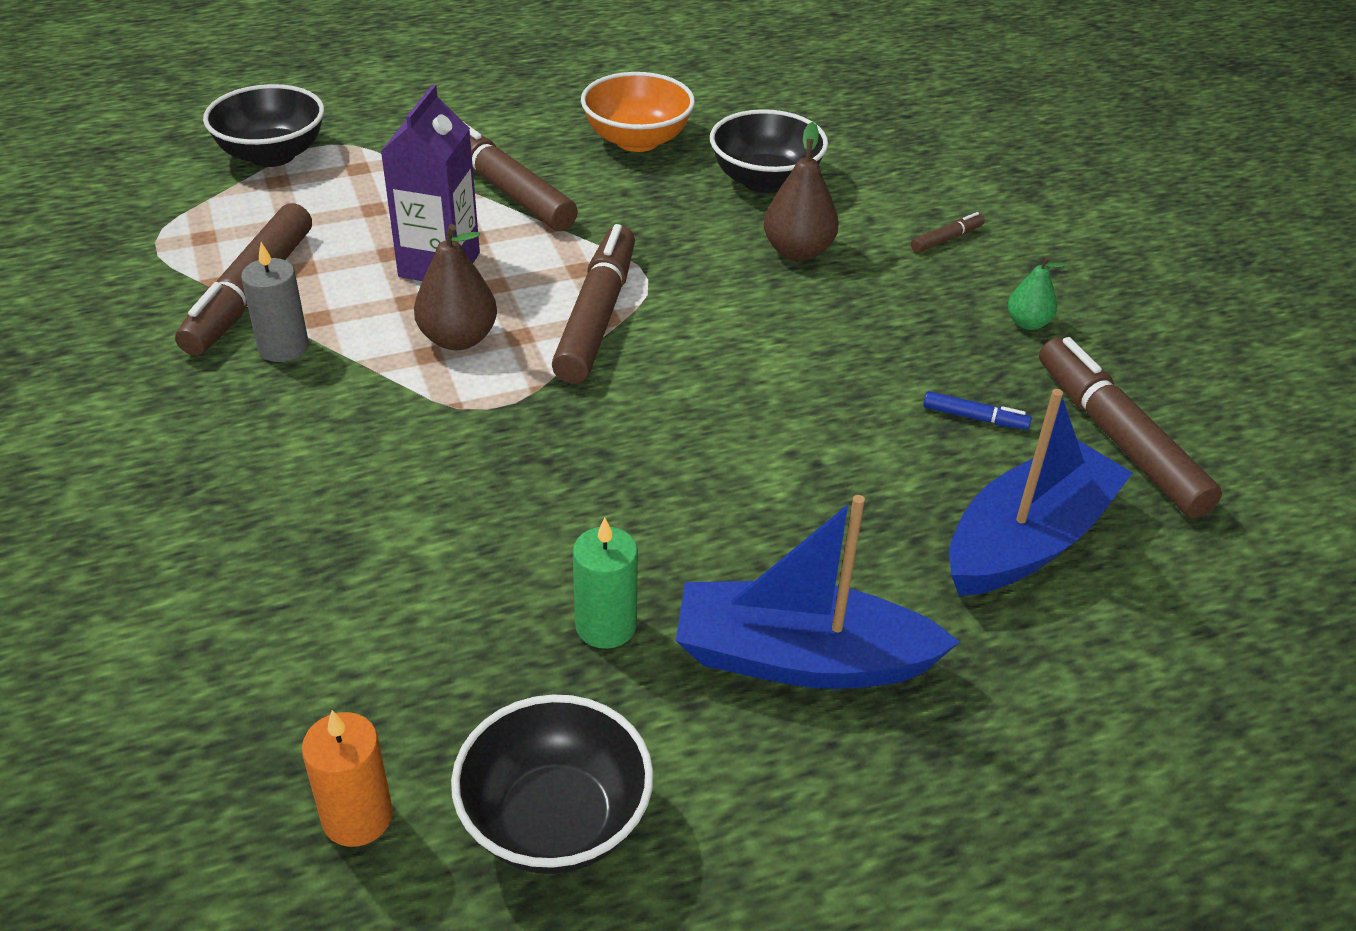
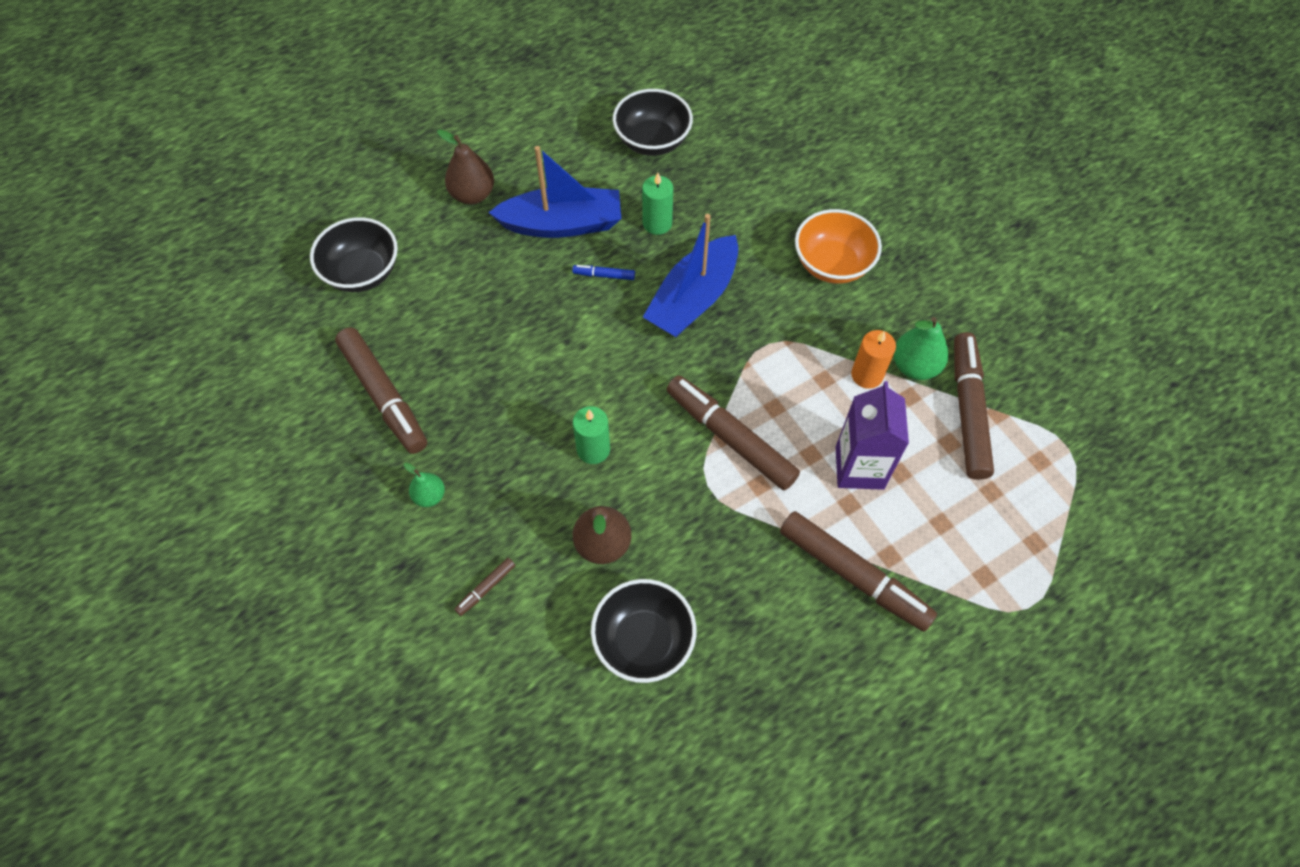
camera: 170 degrees right, 20 degrees up
black bowl [203,84,324,167] -> black bowl moved to [310,217,398,292]
grey candle [241,242,309,362] -> green pear [893,317,949,380]
orange candle [302,710,393,847] -> orange candle moved to [851,330,896,389]
brown pear [414,224,497,350] -> brown pear moved to [437,129,494,204]
brown marker [552,224,635,384] -> brown marker turned 135 degrees clockwise [667,375,800,490]
orange bowl [581,72,695,152] -> orange bowl moved to [795,209,882,284]
blue marker [923,391,1032,430] -> blue marker moved to [572,265,635,280]
blue boat [949,389,1133,596] -> blue boat moved to [643,214,738,337]
none -> green candle [573,406,610,464]

